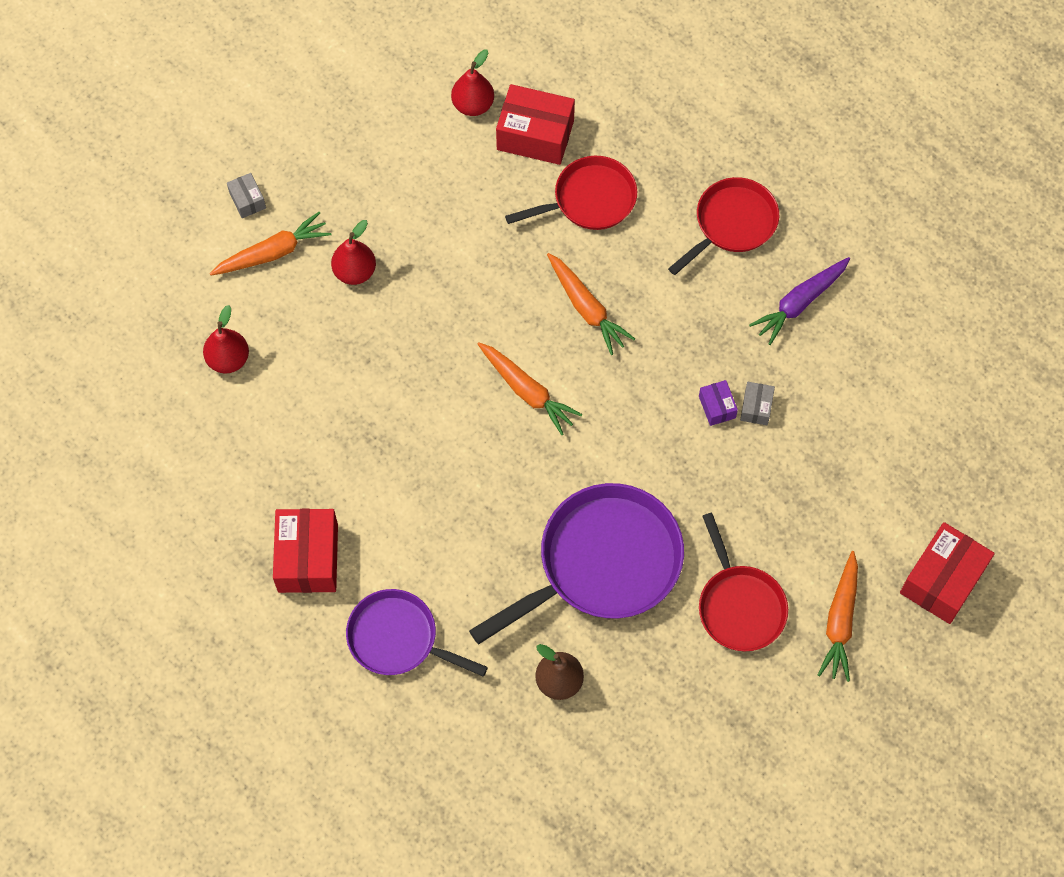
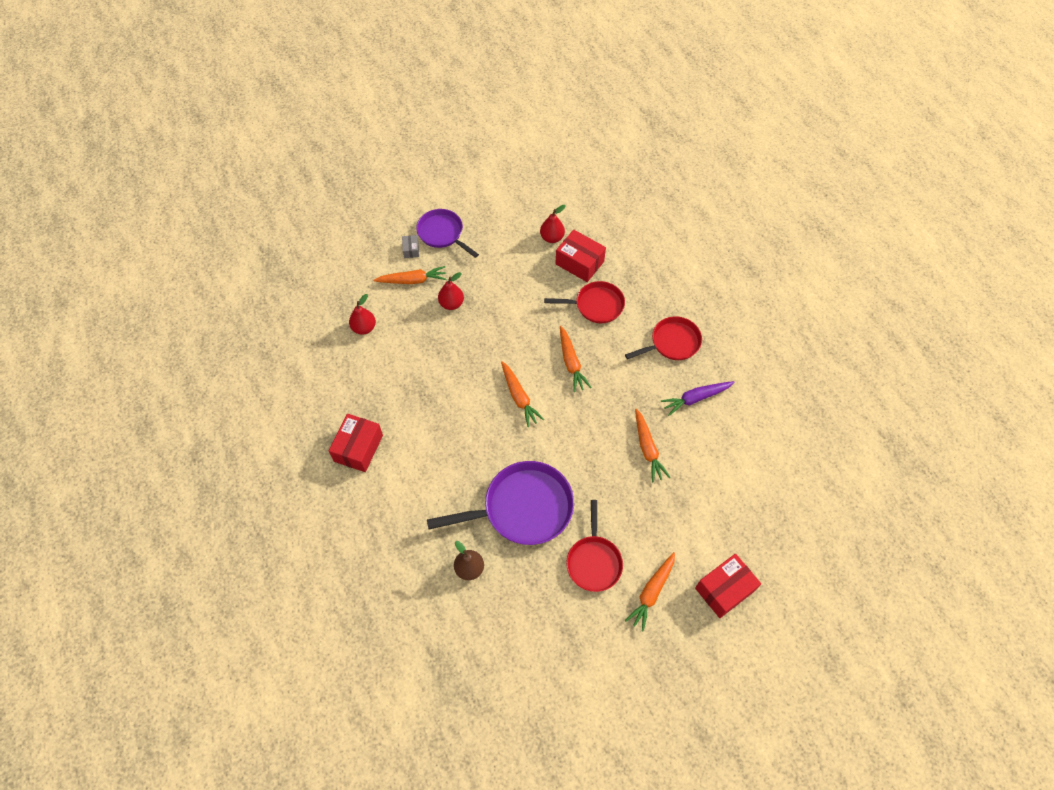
camera: 20 degrees right, 5 degrees down
purple pan [346,589,488,676] -> purple pan moved to [416,209,479,258]
purple box [699,380,738,426] -> none
grey box [740,382,775,425] -> orange carrot [635,409,671,482]

